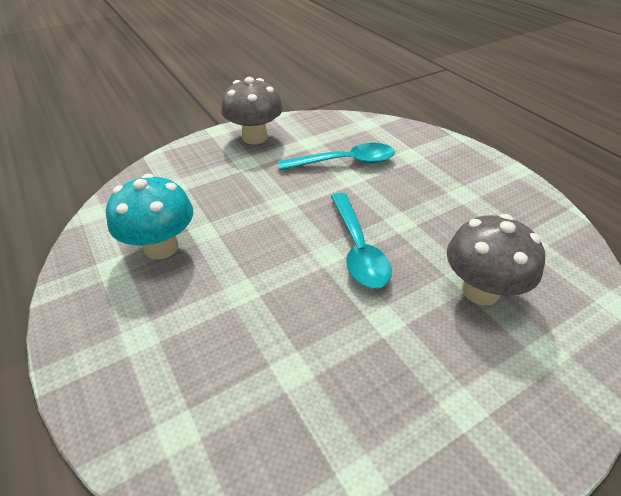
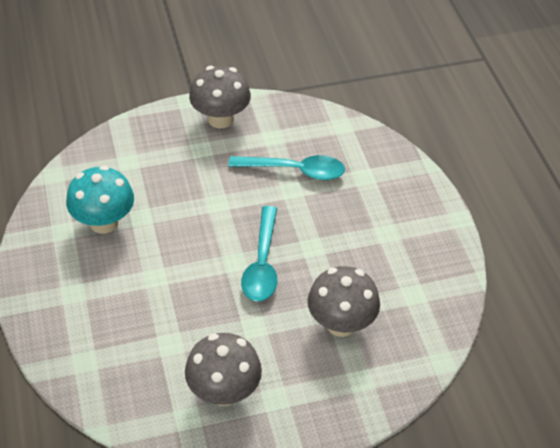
camera: 15 degrees right, 5 degrees up
none -> grey mushroom [185,333,262,406]

